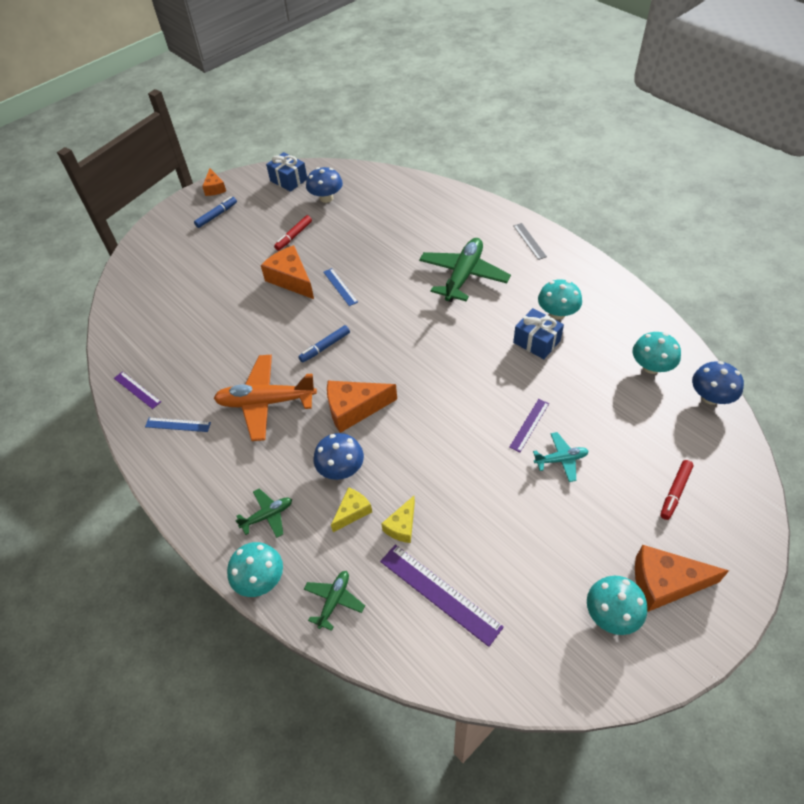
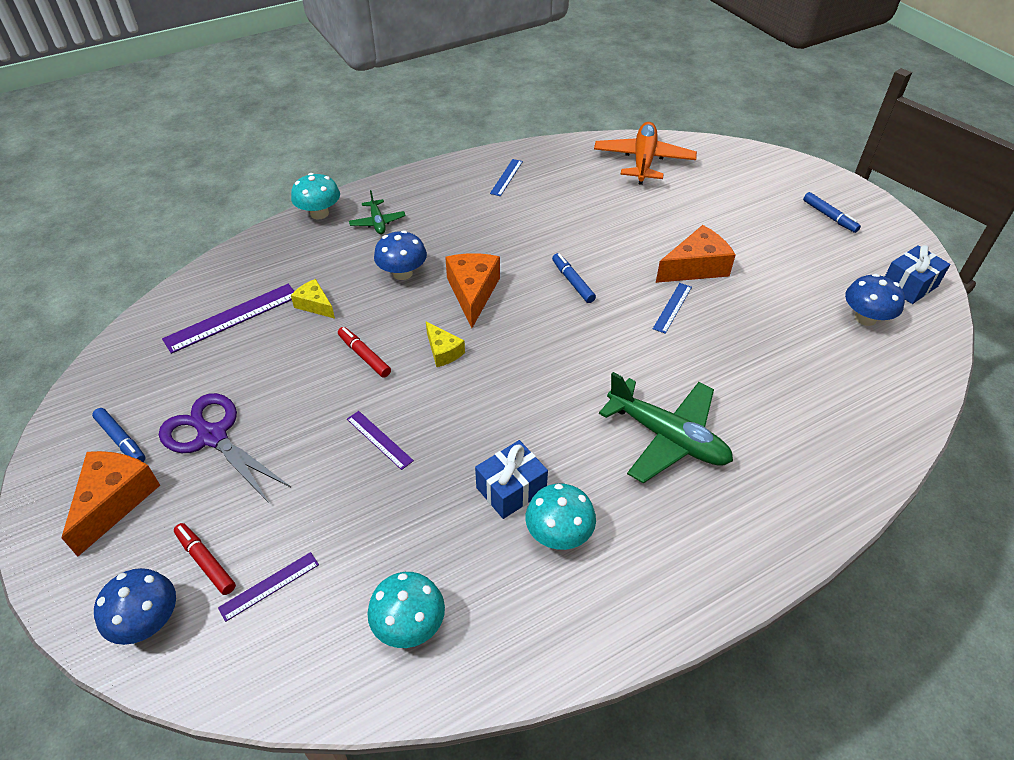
camera: 100 degrees right, 5 degrees down
purple ruler [114,371,161,409] -> purple ruler moved to [218,552,319,622]
orange cheese [202,168,226,196] -> none
orange plane [214,355,317,441] -> orange plane moved to [594,122,697,185]
red marker [274,215,312,251] -> red marker moved to [338,327,391,378]
green plane [304,571,365,631] -> none
blue ruler [323,268,358,306] -> blue ruler turned 45 degrees counterclockwise [653,283,692,334]
yellow cheese [331,487,372,532] -> yellow cheese moved to [426,321,465,367]
grey ruler [513,223,547,260] -> none
turquoise plane [533,432,589,482] -> none
turquoise mushroom [587,576,647,635] -> blue marker [92,408,146,462]
blue mushroom [692,361,744,405] -> blue mushroom moved to [94,568,176,645]
none -> purple scissors [159,393,291,503]

